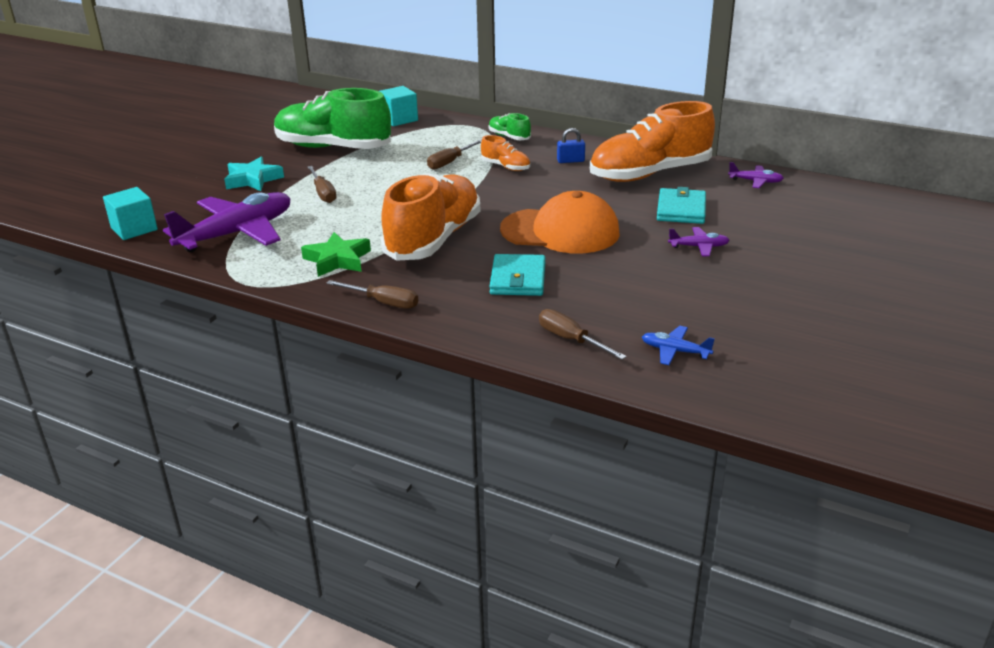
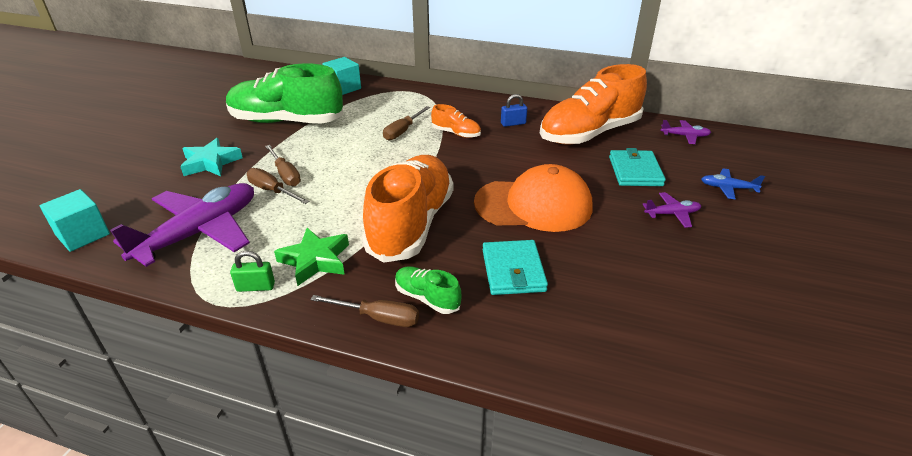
camera: 10 degrees left, 5 degrees up
green shoe [489,113,531,140] -> green shoe moved to [395,266,461,314]
brown screwdriver [539,309,627,360] -> brown screwdriver moved to [247,168,309,204]
blue plane [642,326,715,365] -> blue plane moved to [701,168,765,199]
none -> green padlock [230,251,275,292]

